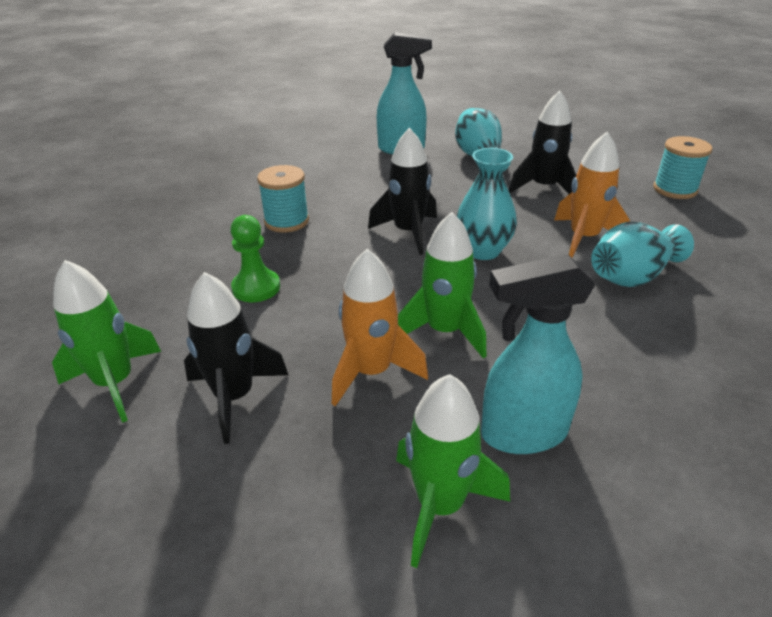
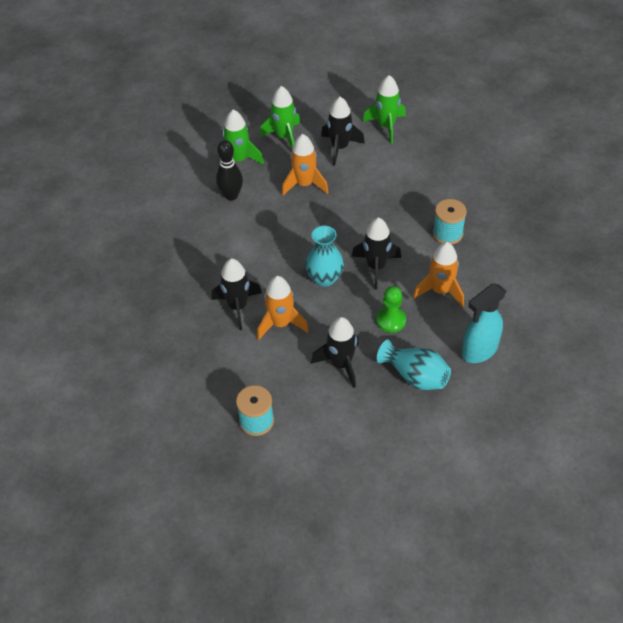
camera: 140 degrees right, 15 degrees up
green pawn [230,215,280,302] -> green pawn moved to [376,286,406,333]
green rocket [398,212,486,359] -> green rocket moved to [259,86,301,149]
turquoise spray bottle [481,254,596,454] -> black bowling pin [216,140,243,201]
turquoise vase [591,222,694,287] -> black rocket [211,258,262,330]
none -> orange rocket [413,242,464,307]

